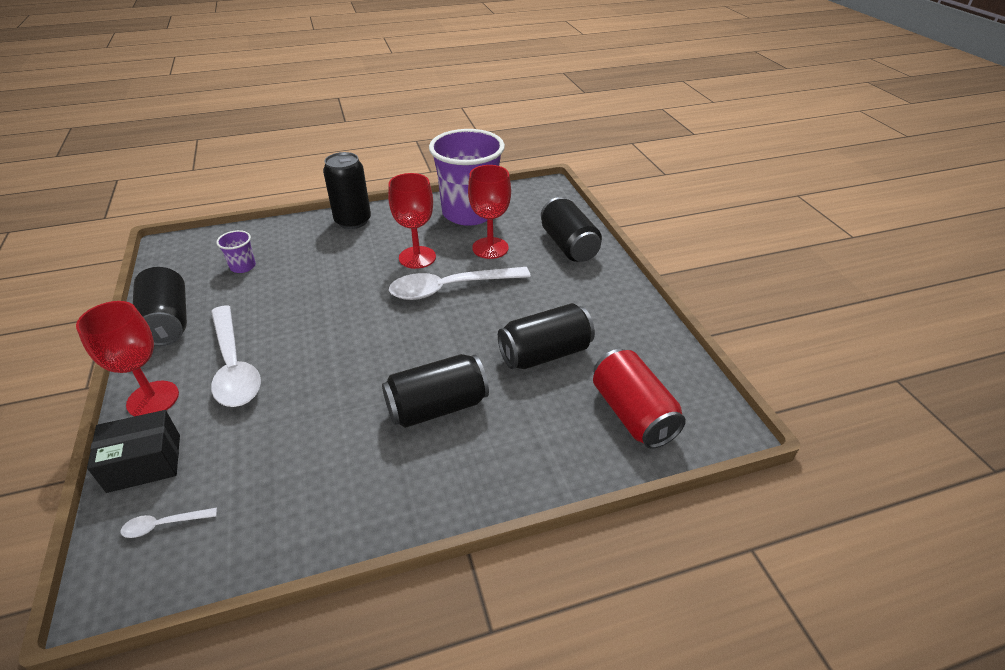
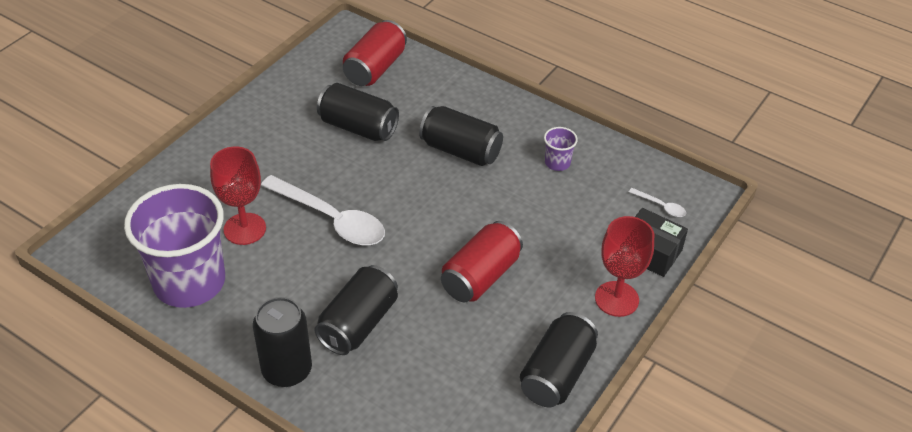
camera: 130 degrees left, 5 degrees up
white spoon [211,305,261,407] -> none
purple cup [216,230,256,273] -> purple cup moved to [544,127,578,171]
red goblet [388,173,436,269] -> none
black can [541,197,602,262] -> black can moved to [314,265,398,355]
none -> red can [441,221,523,302]

